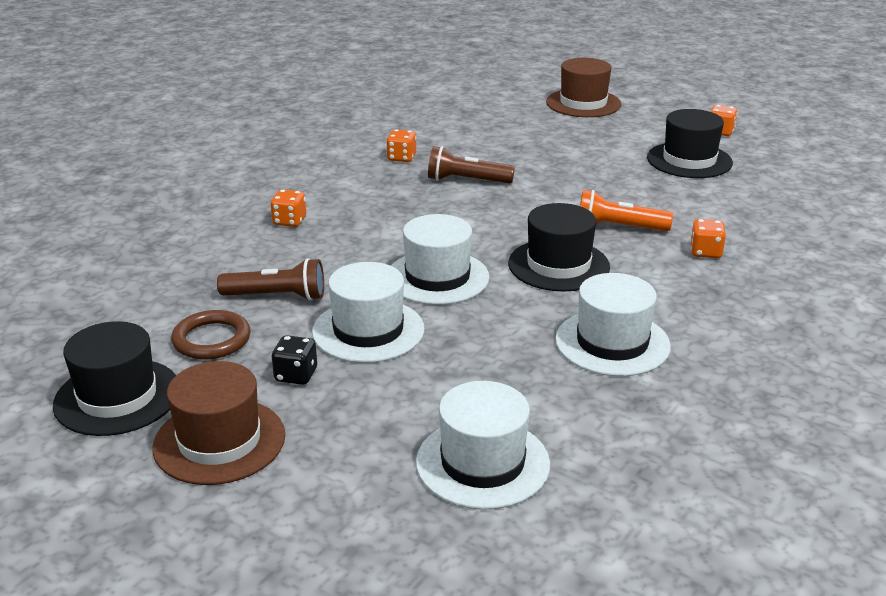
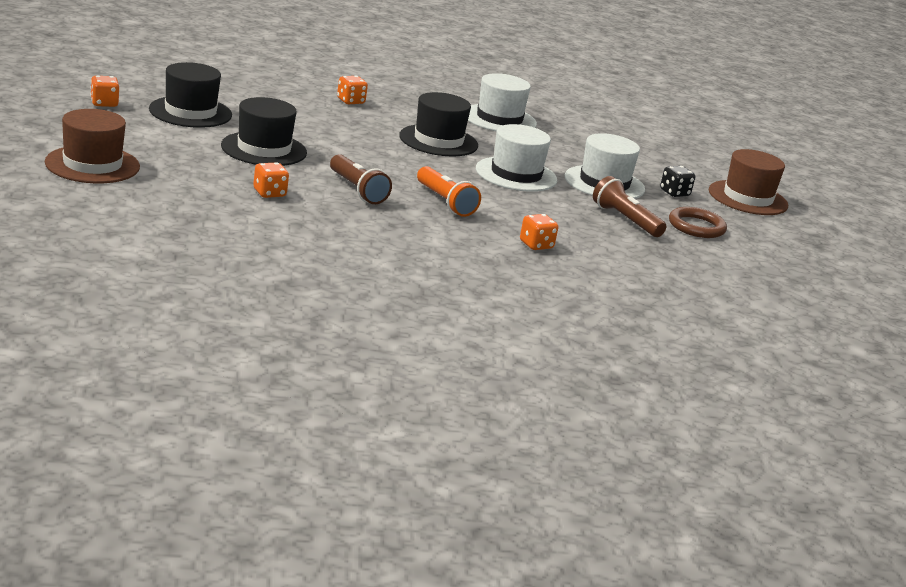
camera: 135 degrees left, 5 degrees down
black hat [53,321,176,436] -> black hat moved to [221,97,307,166]
orange dice [386,129,417,162] -> orange dice moved to [253,162,289,198]
white hat [416,381,550,510] -> none
orange flashlight [580,190,673,231] -> orange flashlight moved to [417,166,481,217]

